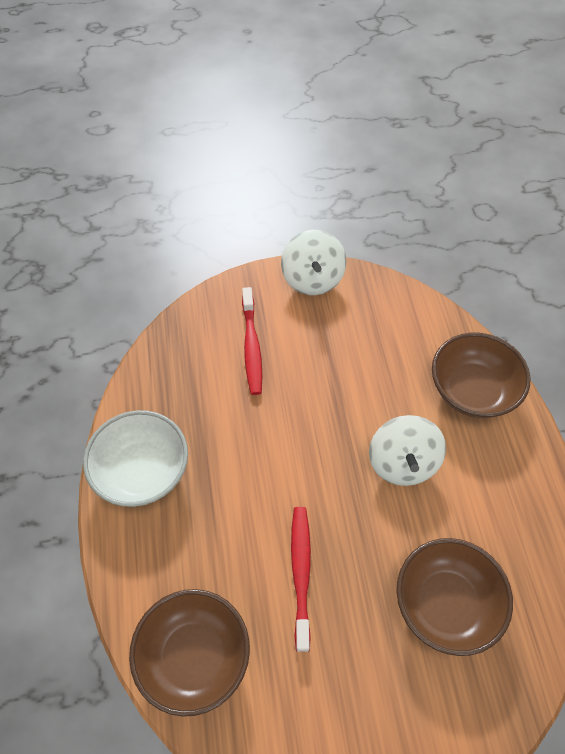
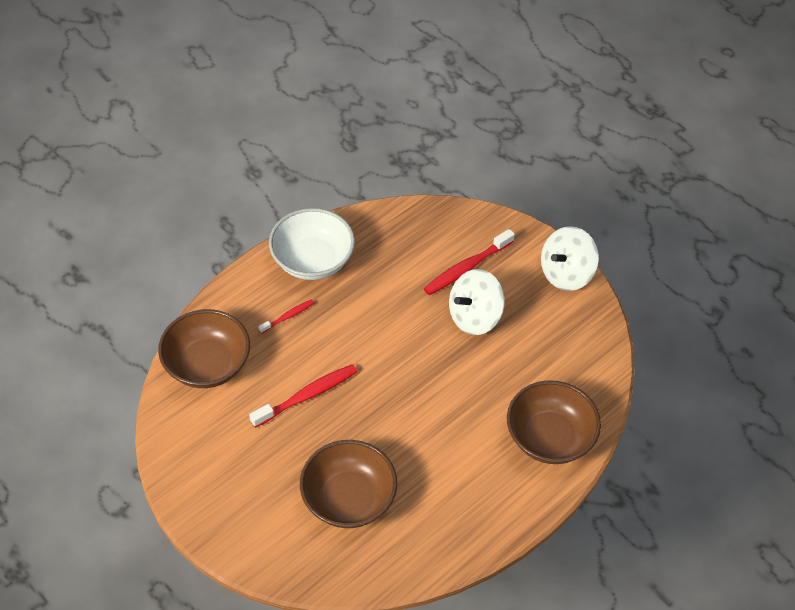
camera: 55 degrees right, 5 degrees down
white spinning top [369,415,446,486] -> white spinning top moved to [449,269,505,335]
none -> red toothbrush [258,299,314,334]

